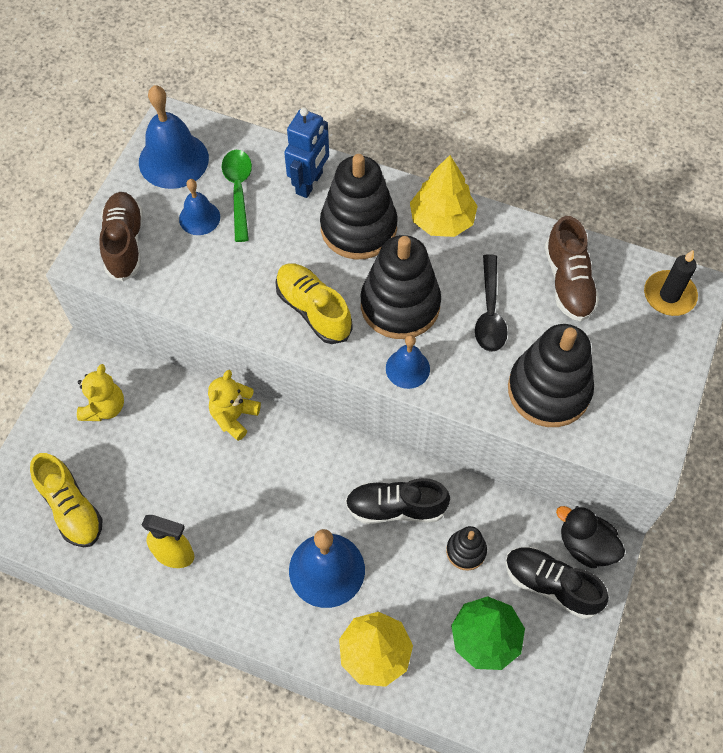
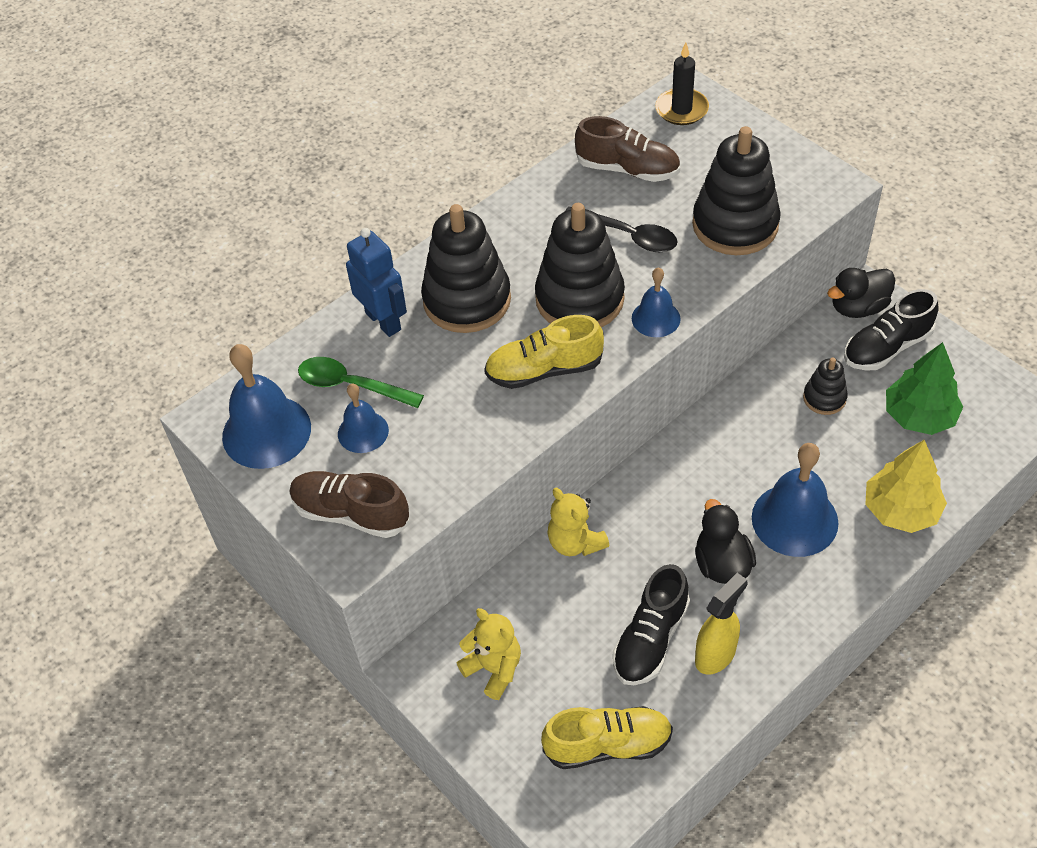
camera: 60 degrees left, 10 degrees down
black shoe [345,478,450,524] -> black shoe moved to [613,564,690,685]
yellow tree [410,155,478,237] -> none
none -> black duck [695,499,756,584]

